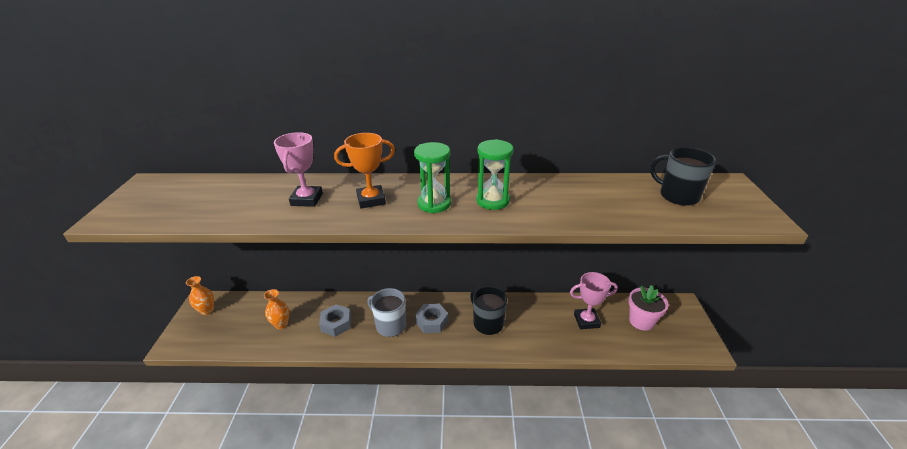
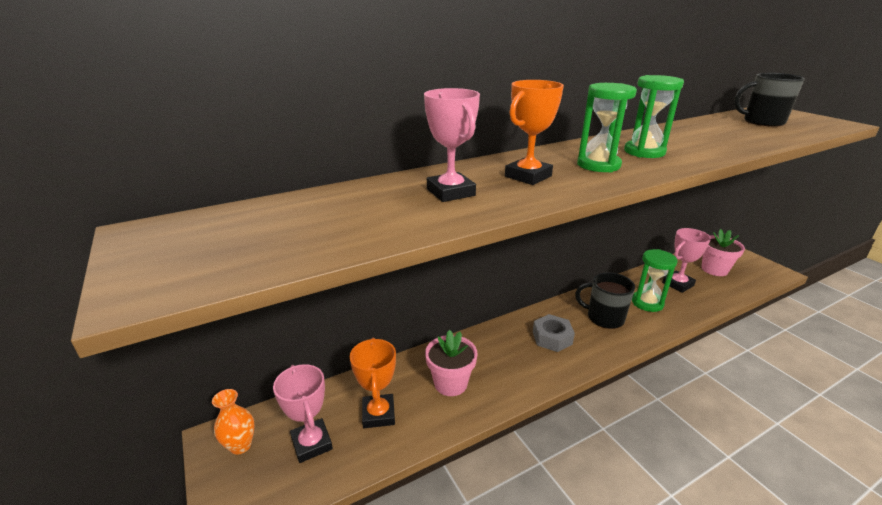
camera: 30 degrees left, 5 degrees down
orange vase [264,289,289,329] -> orange trophy [350,338,396,428]
grey nut [319,304,351,337] -> pink flower pot [425,330,478,396]
grey mug [367,288,406,337] -> none
none -> pink trophy [273,364,333,463]
none -> green hourglass [632,249,677,312]

